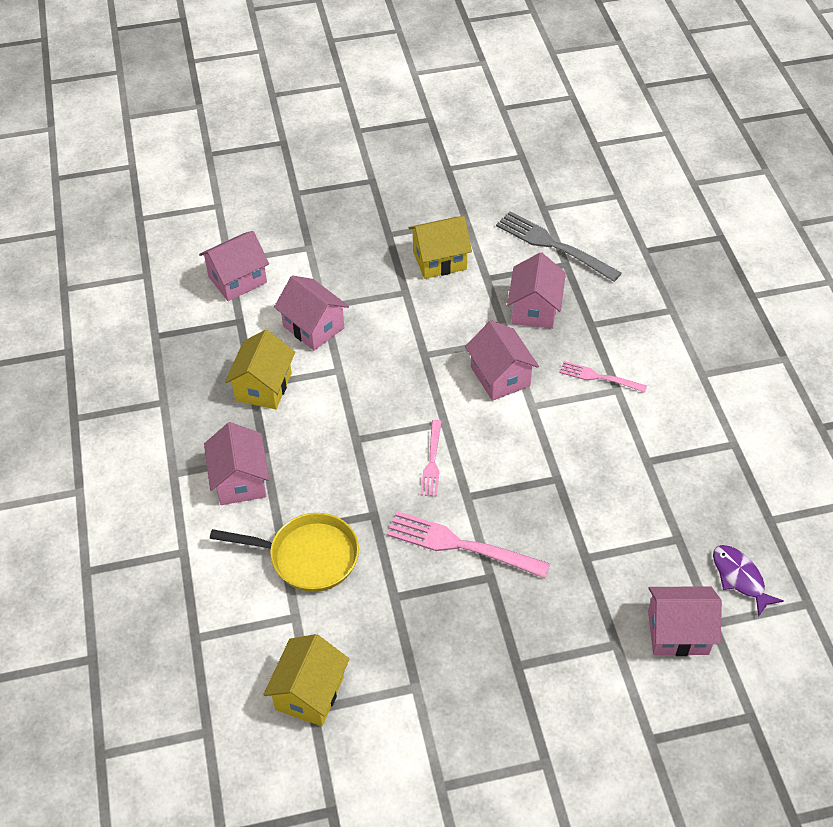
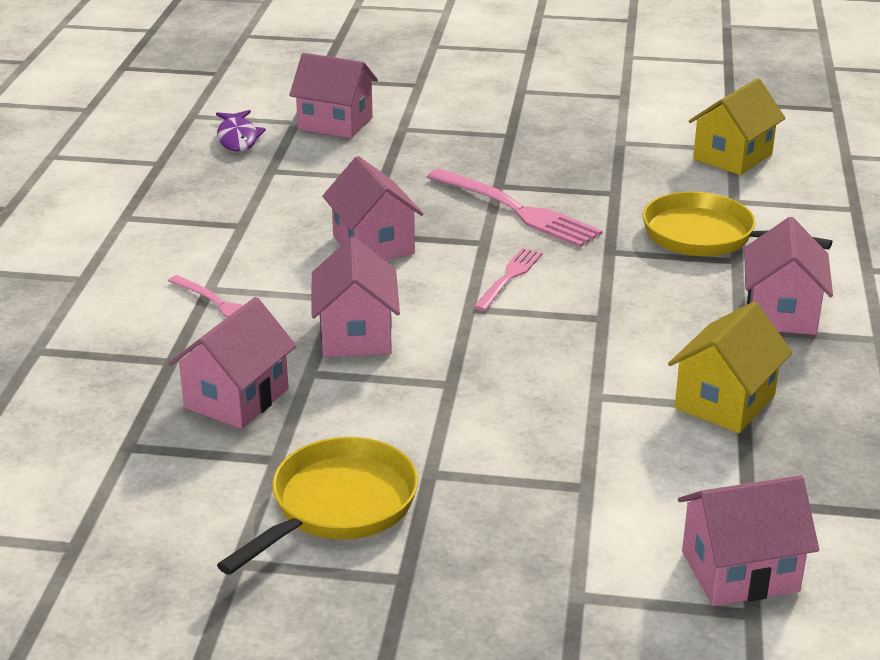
camera: 160 degrees left, 20 degrees down
pink house [274,275,349,351] -> pink house moved to [322,156,423,260]
yellow house [408,216,472,279] -> yellow pan [217,437,418,575]
grey fork [496,211,622,282] -> none

